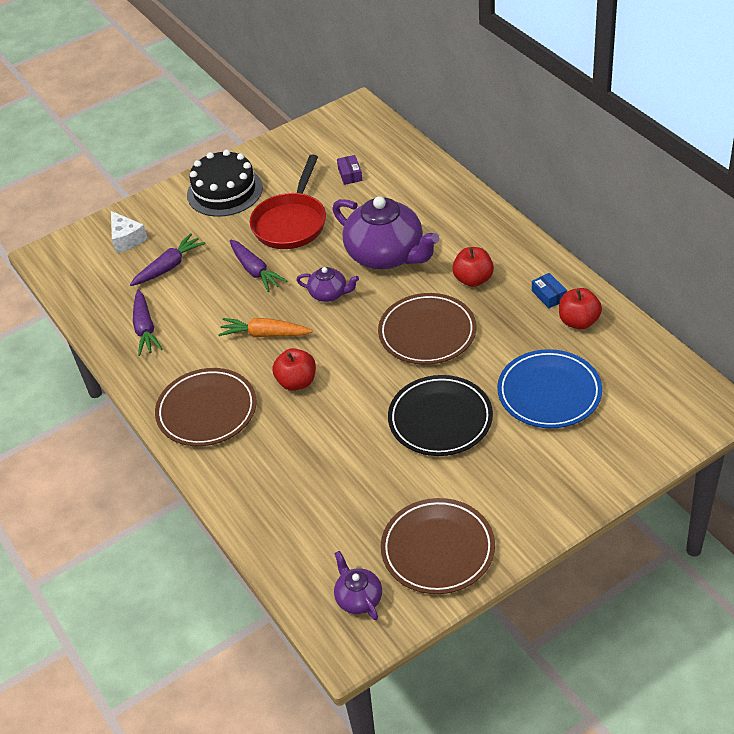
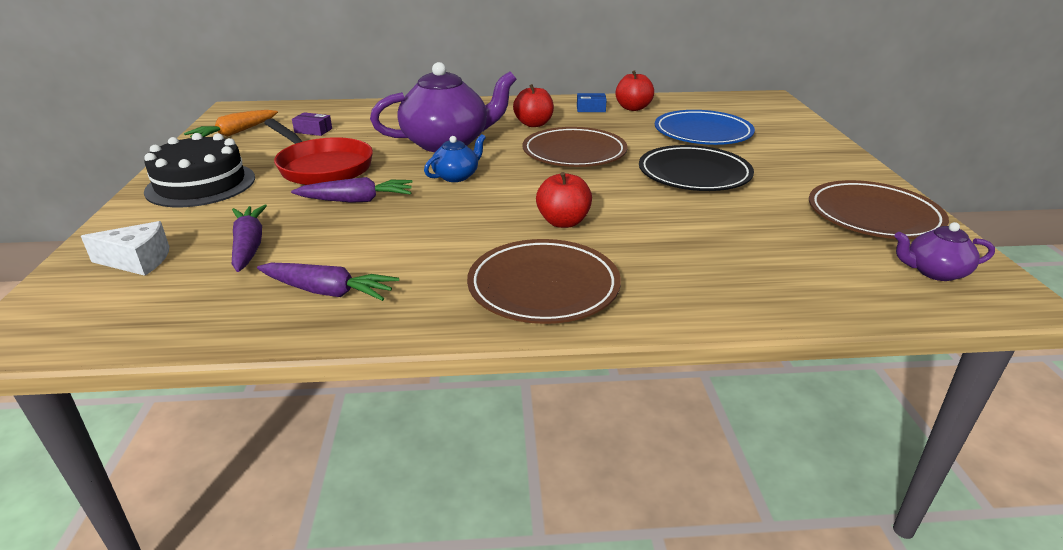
camera: 65 degrees left, 15 degrees down
orange carrot [218,318,313,338] -> orange carrot moved to [184,110,278,138]
purple teapot [297,267,359,302] -> blue teapot [424,134,486,182]

